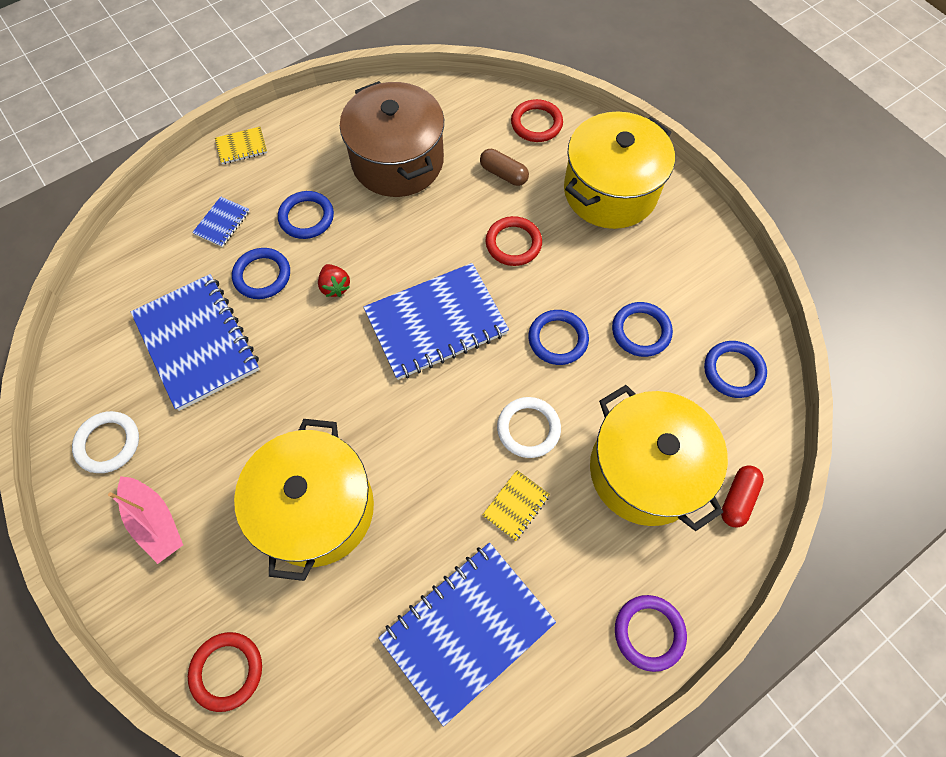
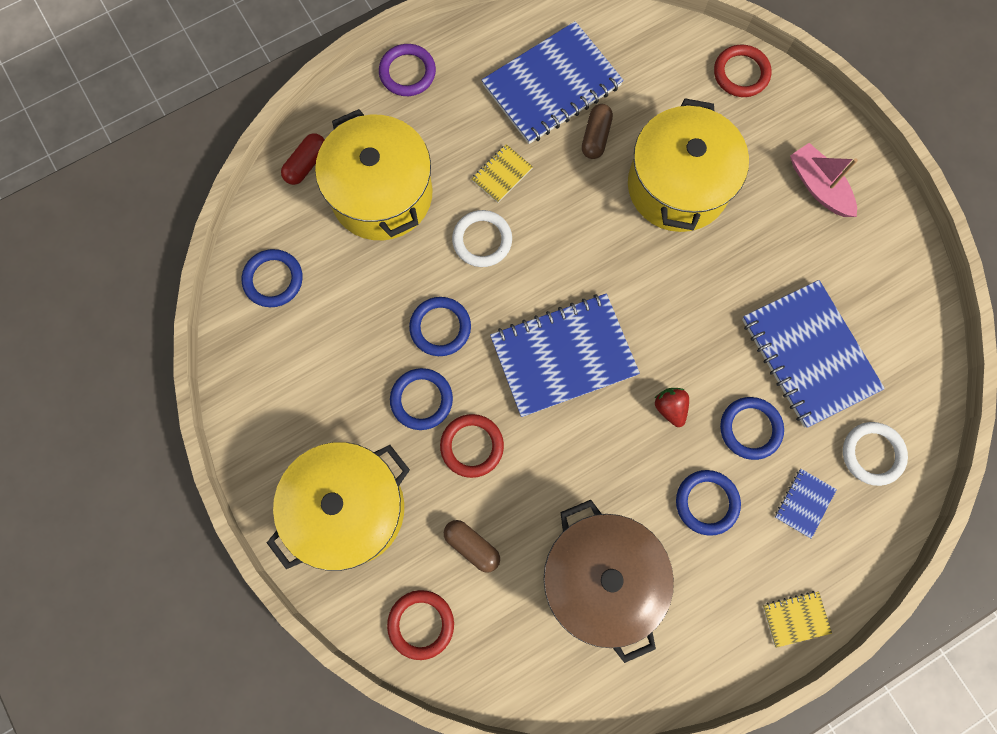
camera: 175 degrees left, 10 degrees up
white ring [72,411,139,473] -> white ring moved to [843,422,908,486]
blue ring [612,302,673,357] -> blue ring moved to [390,368,453,430]
none -> brown capsule [582,104,613,159]

